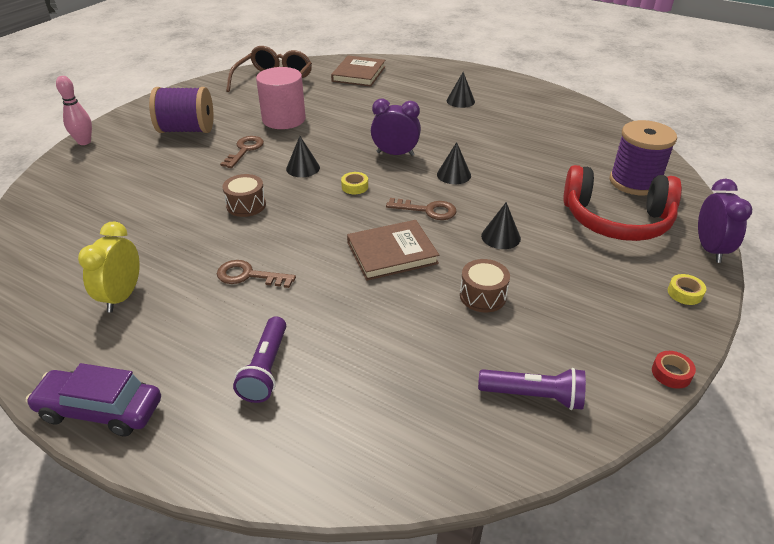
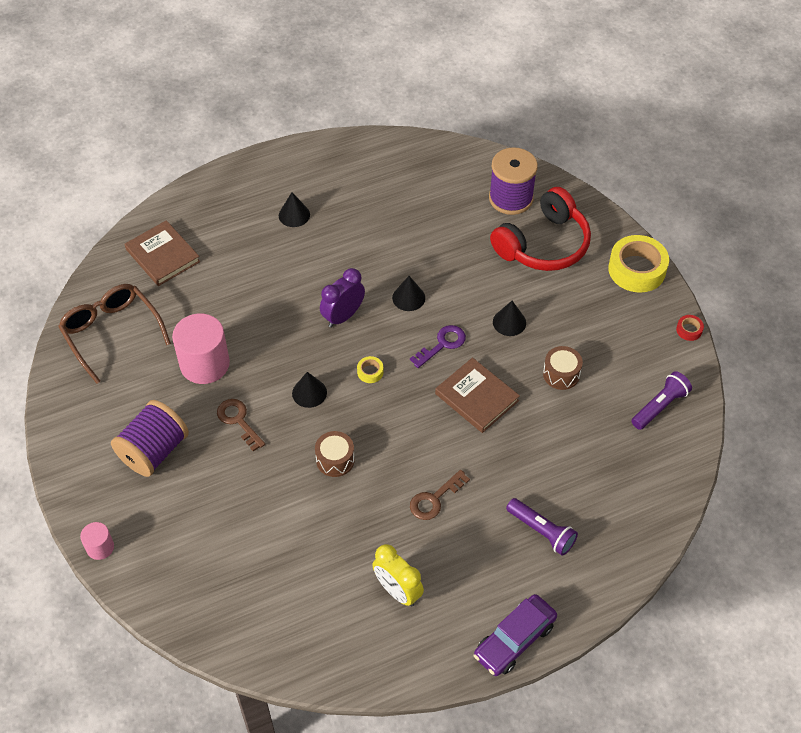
camera: 55 degrees left, 15 degrees up
pink bowling pin [56,76,92,145] -> pink cylinder [80,522,114,560]
brown book [347,220,439,281] -> brown book turned 60 degrees counterclockwise [435,357,520,433]
brown key [386,198,457,220] -> purple key [410,325,466,368]
yellow tape [668,274,706,305] -> yellow tape [608,235,669,293], size x2.31
purple clock [698,179,752,263] -> none

